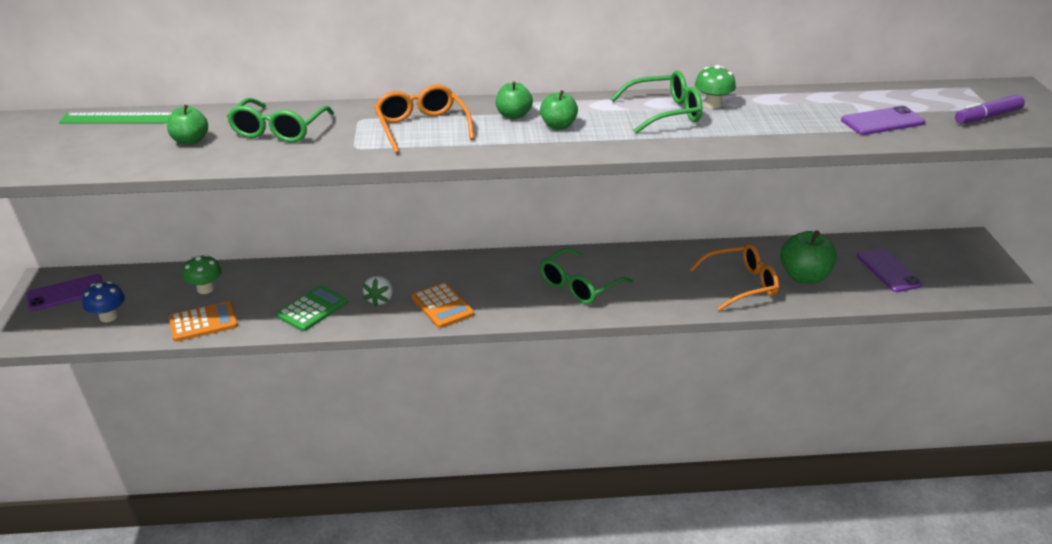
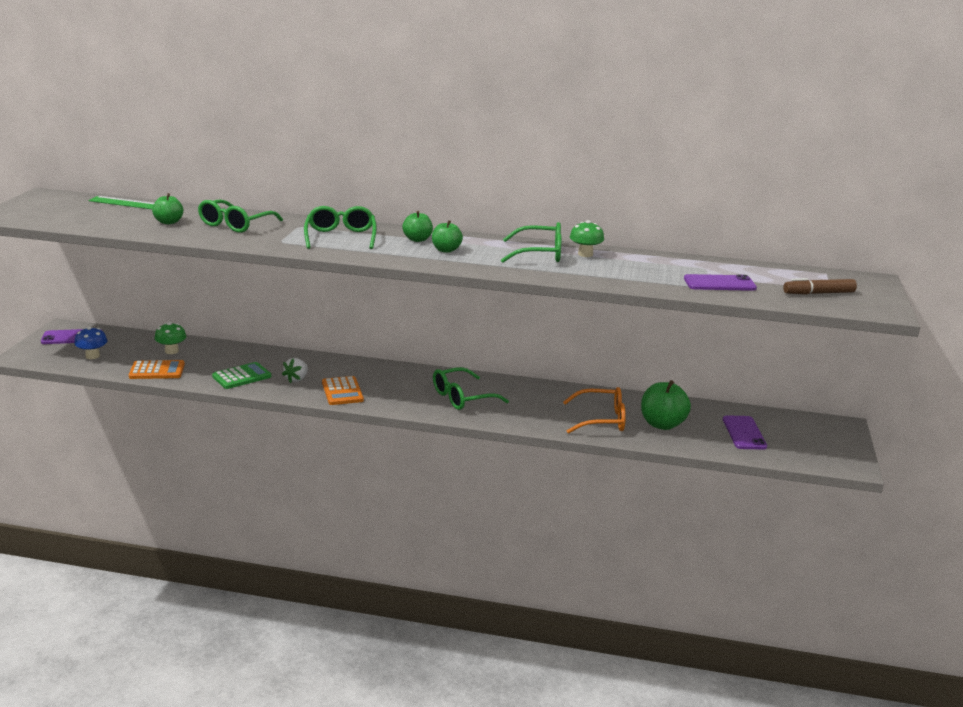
camera: 15 degrees right, 10 degrees down
orange glasses [374,84,474,153] -> green glasses [304,206,377,249]
purple marker [955,95,1025,124] -> brown marker [783,278,857,295]

